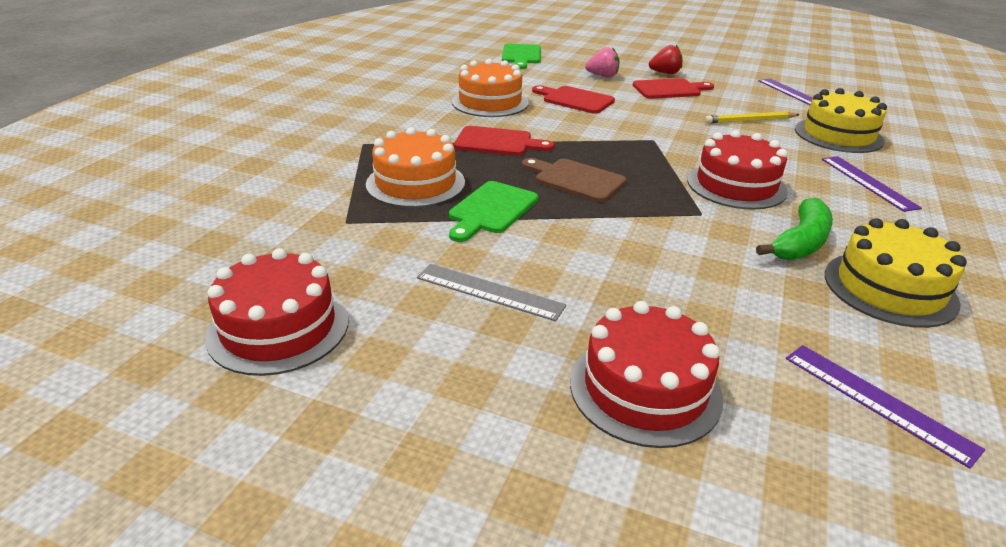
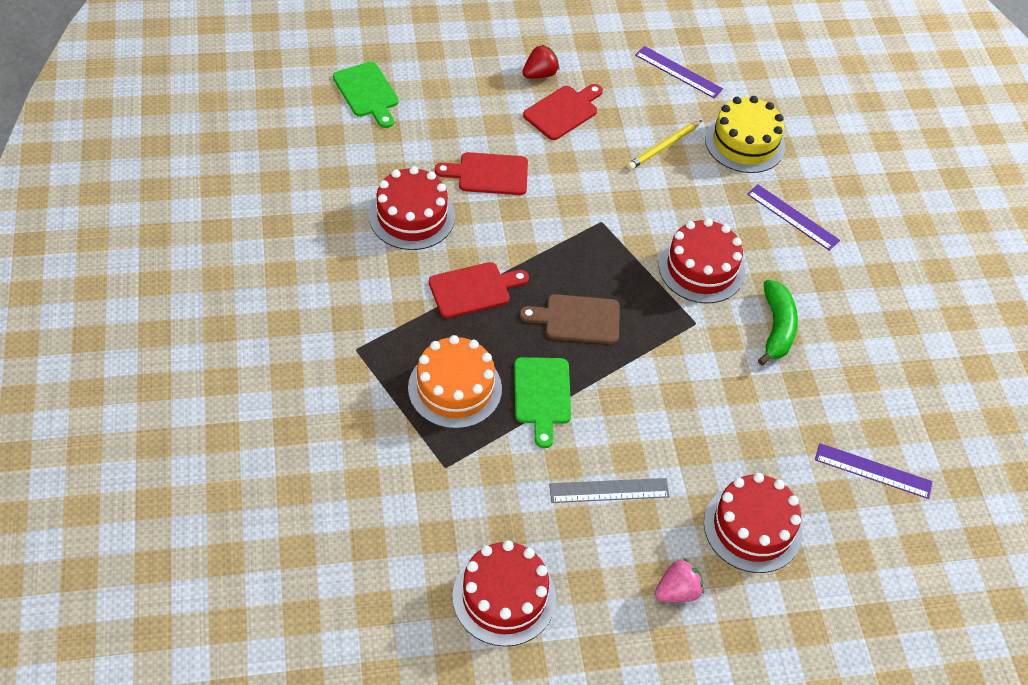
camera: 35 degrees left, 20 degrees up
orange cake [452,59,529,117] -> red cake [369,166,455,250]
pink strawberry [585,47,620,77] -> pink strawberry moved to [655,558,704,602]
yellow cake [825,218,967,328] -> none

